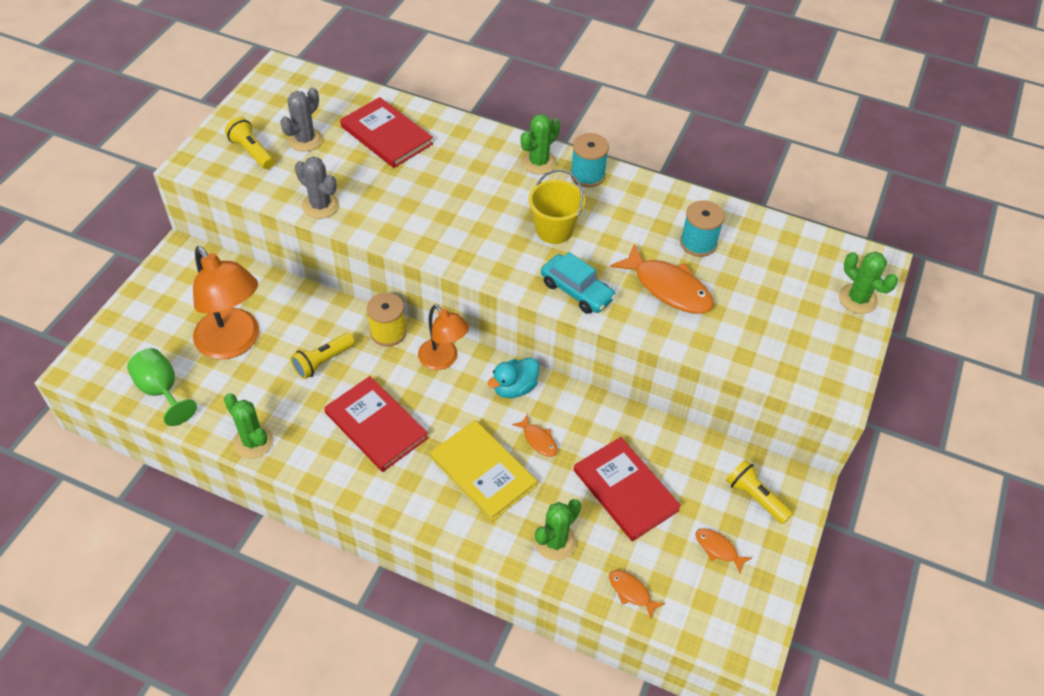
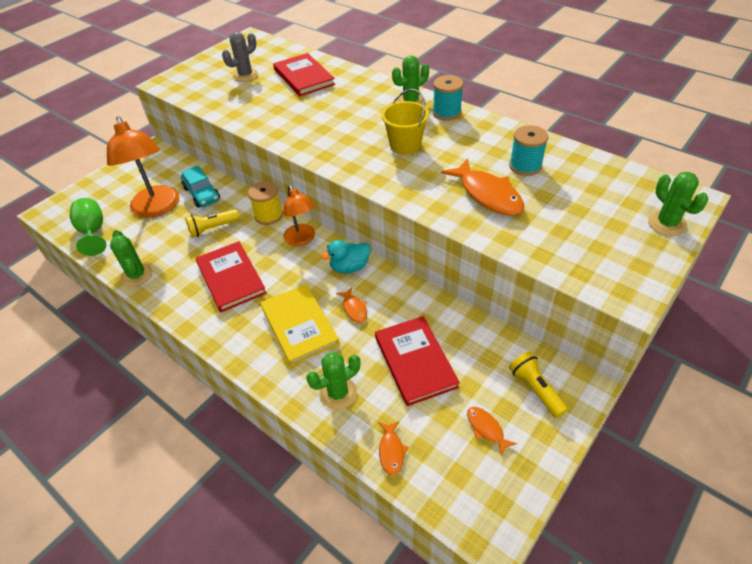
camera: 20 degrees right, 5 degrees down
yellow flashlight [225,117,274,169] -> none
grey cactus [295,157,339,219] -> none
turquoise car [541,252,616,314] -> turquoise car moved to [181,166,220,208]
orange fish [609,570,665,619] -> orange fish turned 150 degrees counterclockwise [378,421,408,476]

